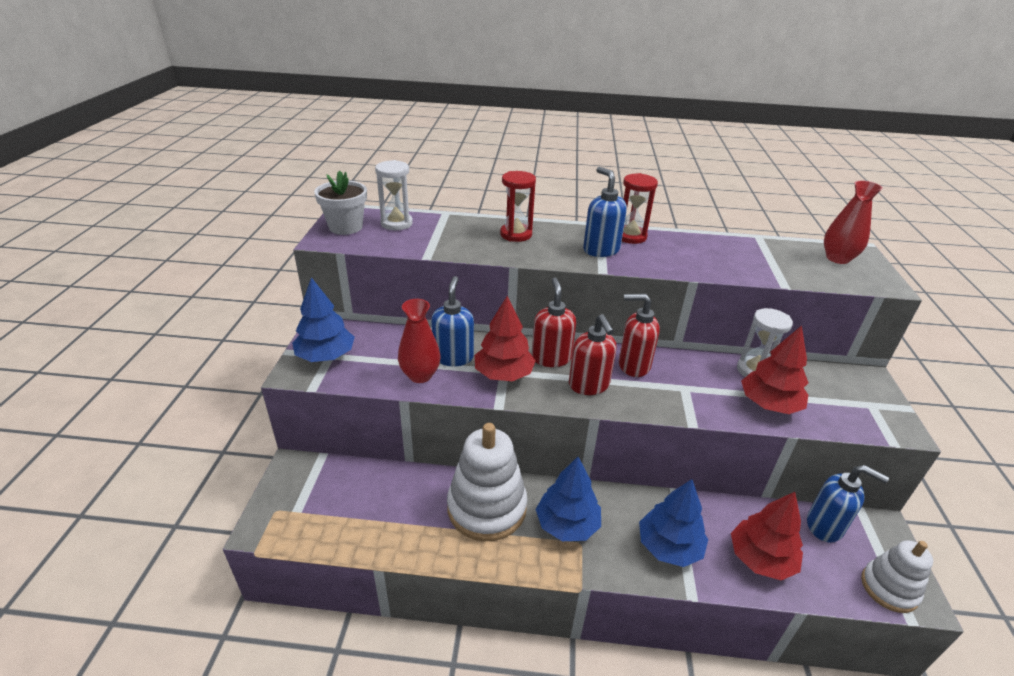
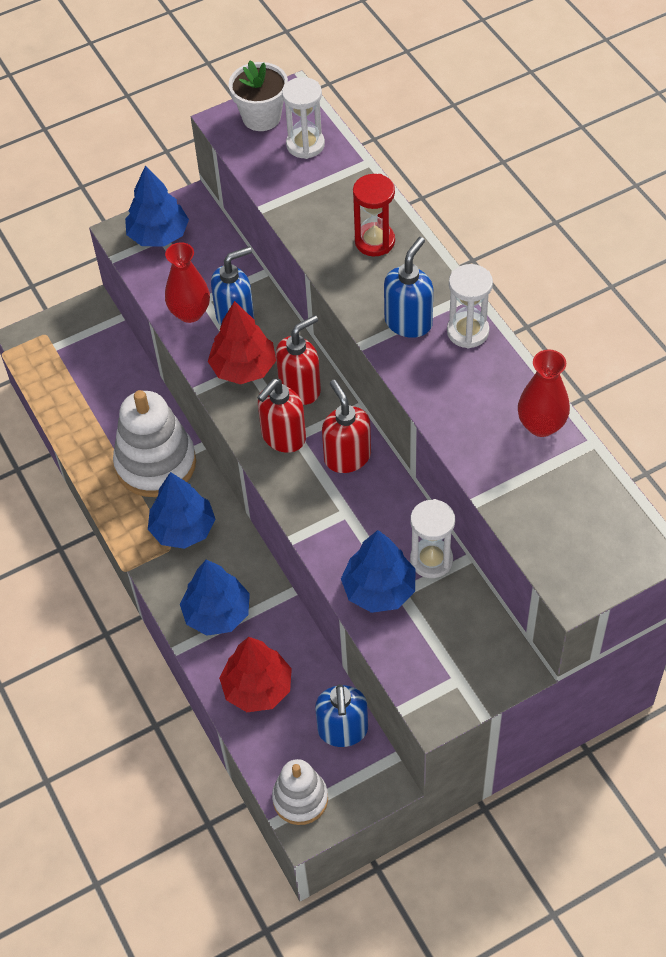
camera: 60 degrees right, 20 degrees up
red hourglass [622,173,658,244] -> white hourglass [447,264,493,349]
red tree [741,326,809,414] -> blue tree [341,530,415,613]
red vase [824,180,883,264] -> red vase moved to [518,349,570,437]

